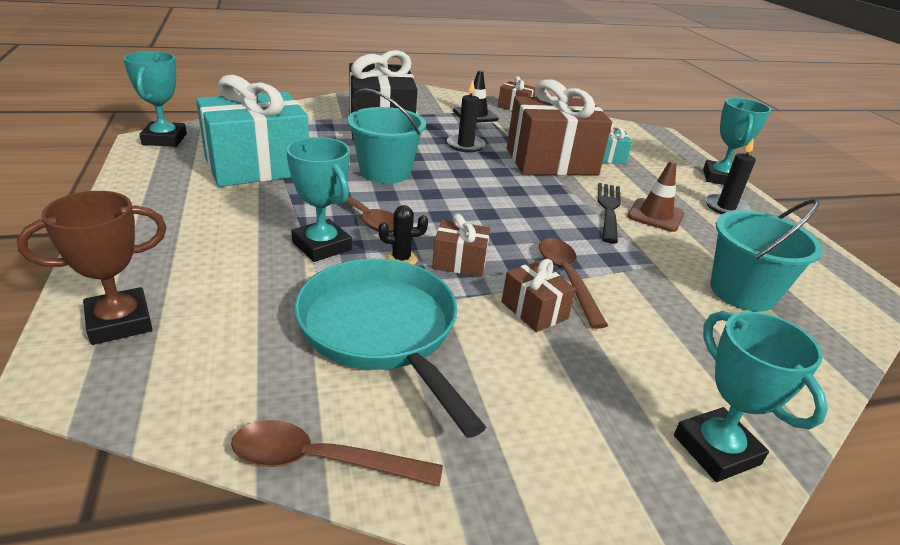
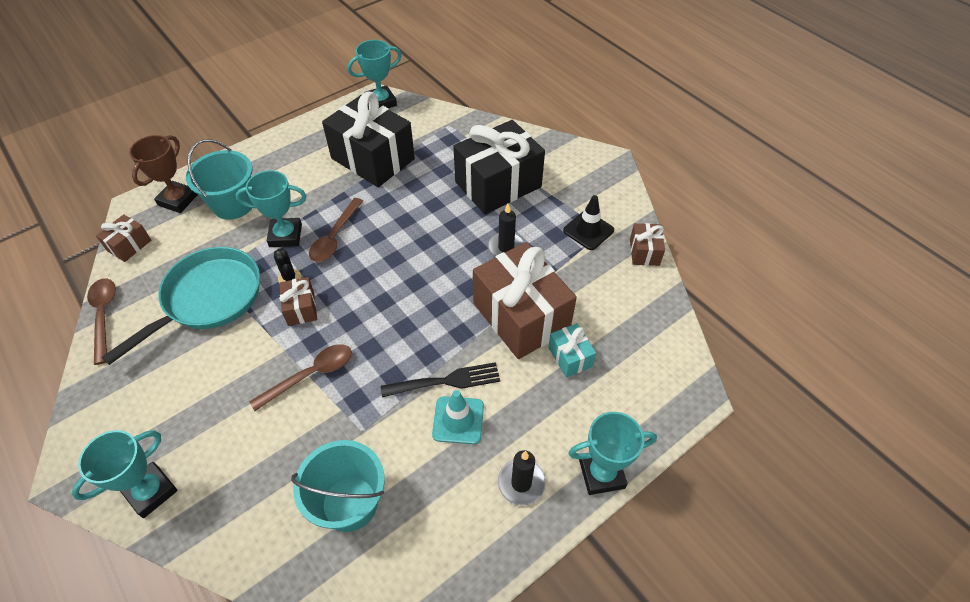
camera: 70 degrees right, 20 degrees up
brown trophy [17,191,167,345] -> brown trophy turned 75 degrees clockwise [129,135,198,213]
turquoise gift [196,75,309,187] -> black gift [322,92,415,187]
turquoise trophy [286,137,352,262] -> turquoise trophy turned 60 degrees clockwise [236,170,306,247]
turquoise bucket [347,88,426,184] -> turquoise bucket moved to [186,139,253,220]
brown gift [502,259,576,332] -> brown gift moved to [96,214,151,262]
brown traffic cone [627,160,684,232] -> turquoise traffic cone [432,390,484,444]

